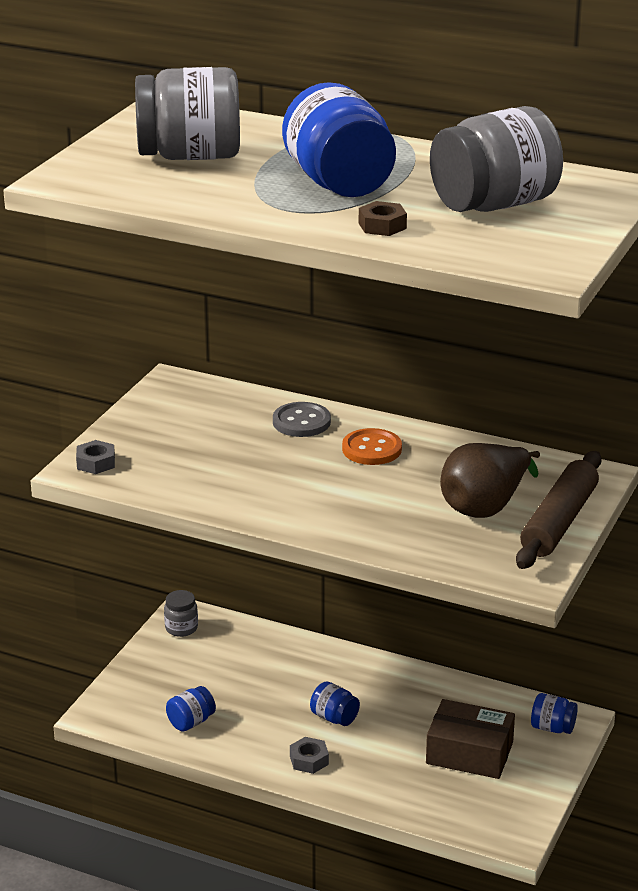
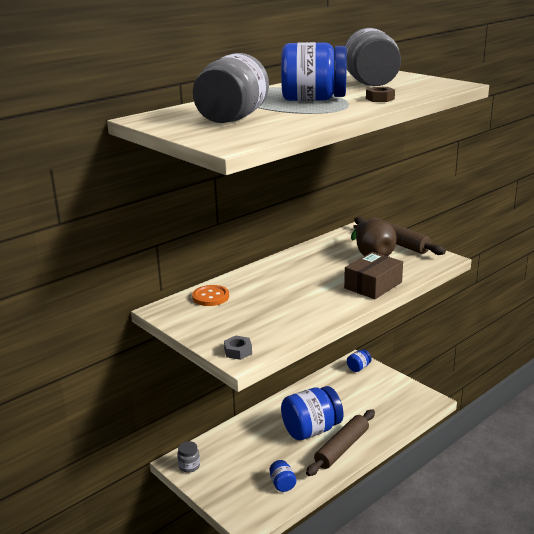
camera: 65 degrees left, 5 degrees down
grey button [273,402,331,437] -> none
grey nut [290,737,329,774] -> brown rolling pin [306,409,375,476]
blue jar [310,681,360,726] -> blue jar [281,386,344,440], size x2.19
orange button [342,428,402,465] -> orange button moved to [192,285,229,306]
brown box [426,699,515,779] -> brown box moved to [344,252,403,299]

